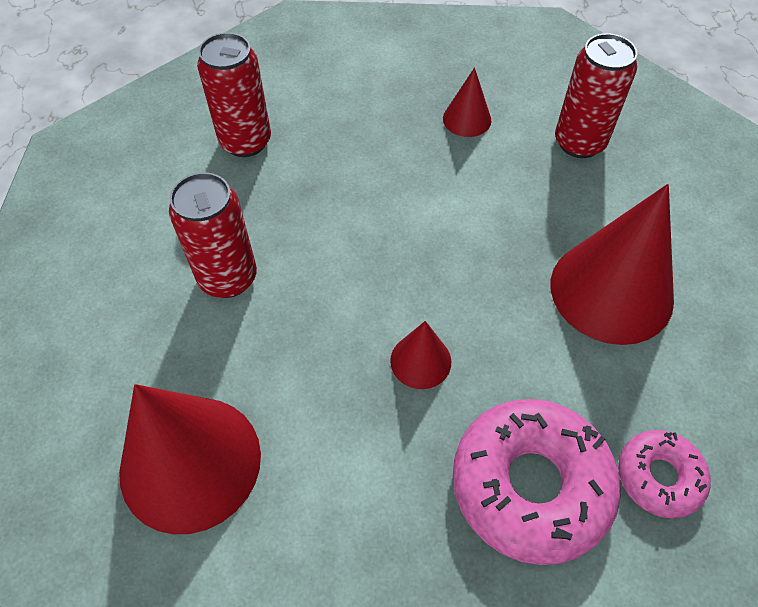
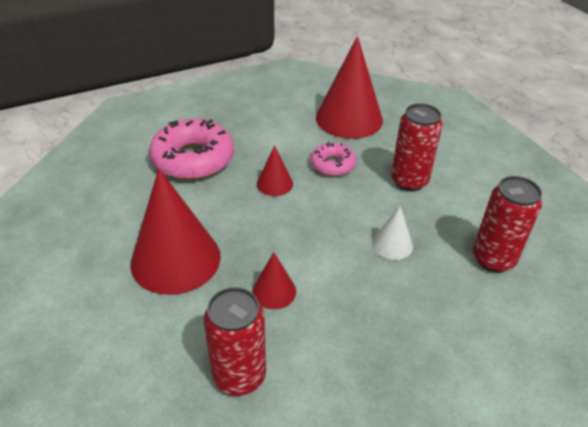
camera: 150 degrees right, 15 degrees down
red cone [443,67,491,137] -> red cone moved to [252,252,296,309]
pink donut [618,430,711,518] -> pink donut moved to [311,142,356,176]
none -> white cone [372,206,413,260]

